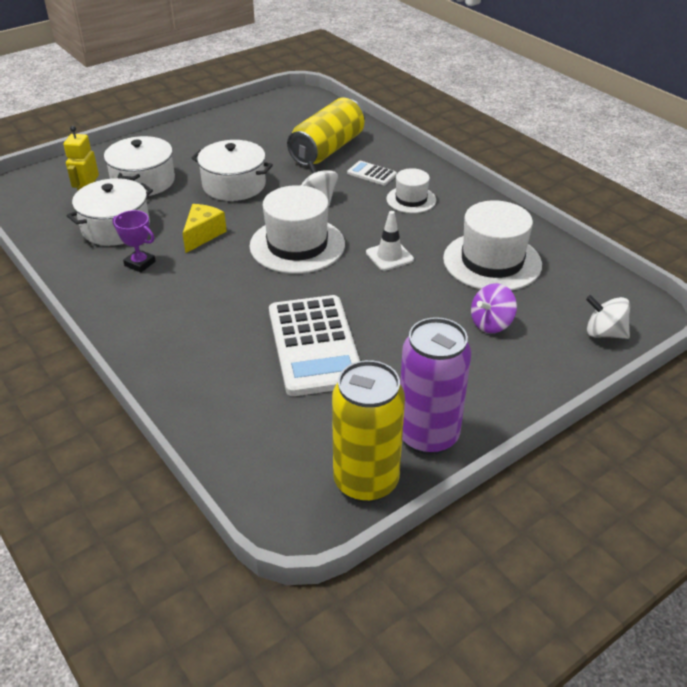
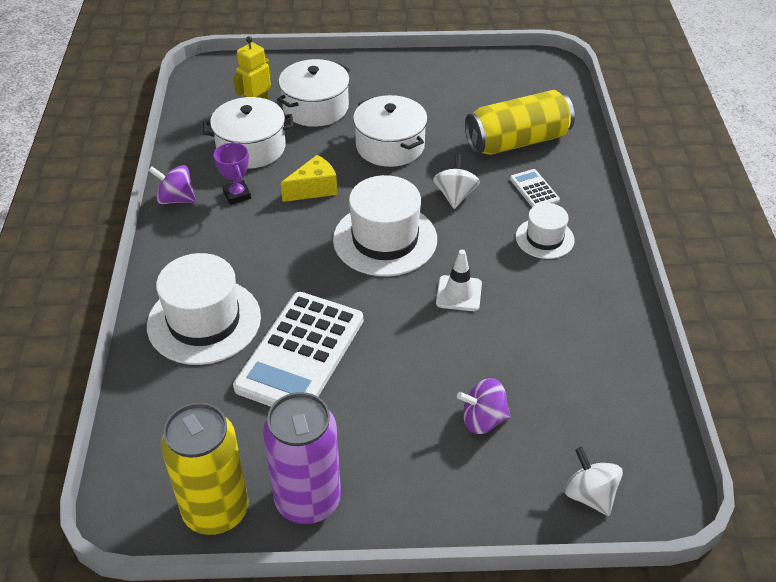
camera: 35 degrees right, 5 degrees up
white hat [443,200,542,291] -> white hat moved to [147,253,261,365]
none -> purple spinning top [148,165,196,204]

